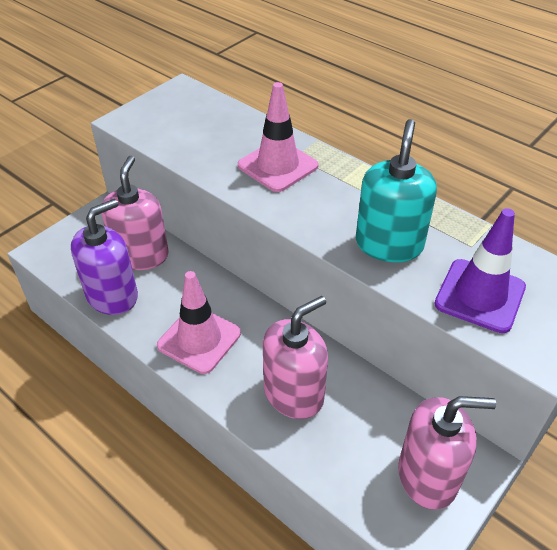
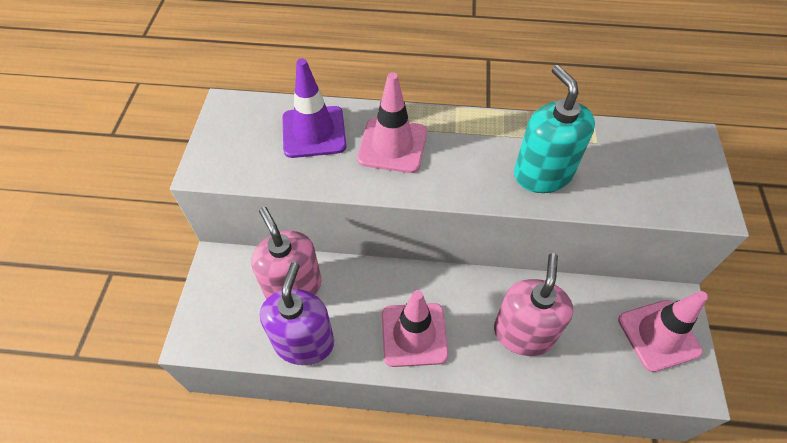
camera: 35 degrees left, 10 degrees up
pink soap dispenser [398,396,496,510] -> pink traffic cone [618,291,708,372]
purple traffic cone [435,208,526,333] -> purple traffic cone moved to [282,58,346,158]

